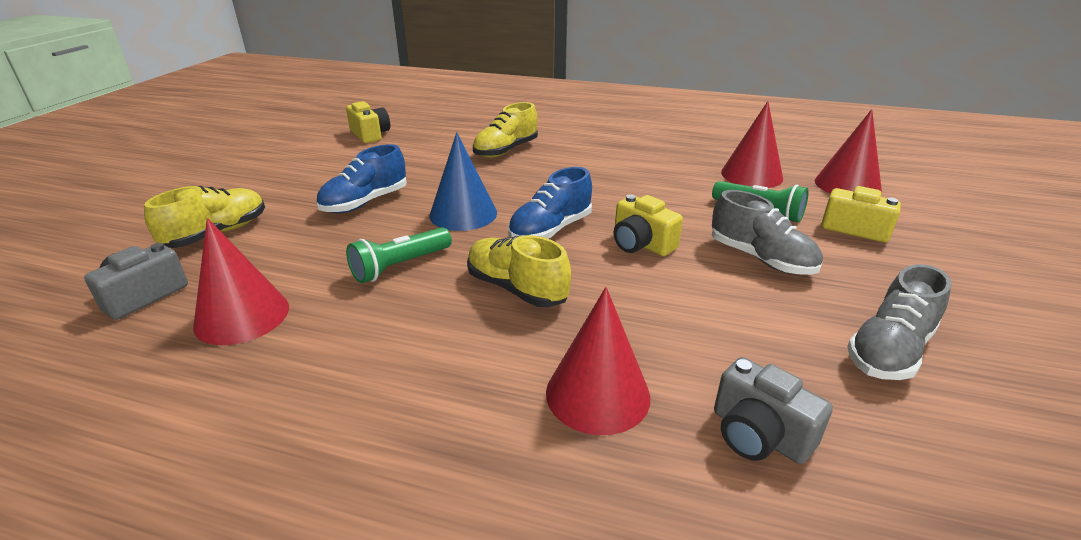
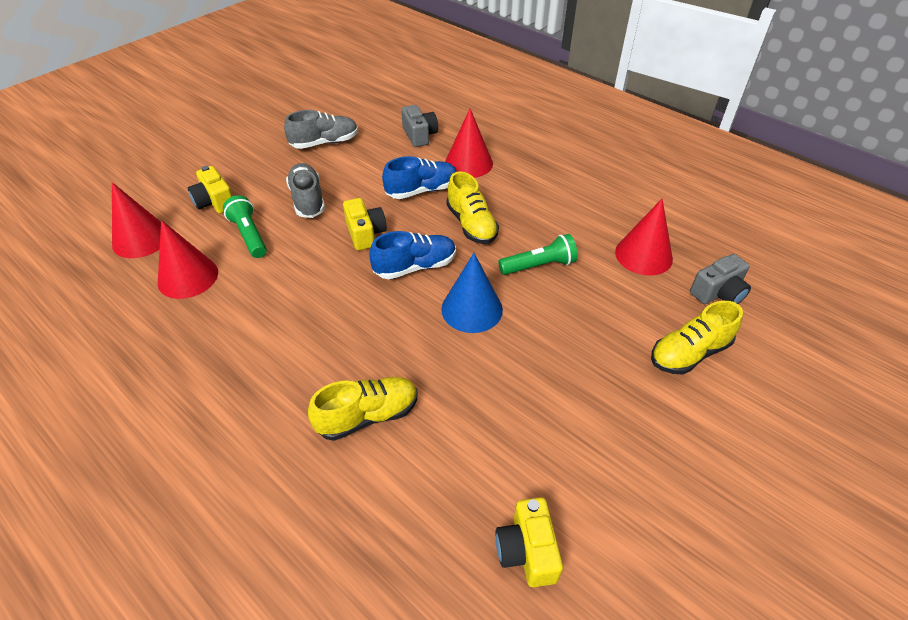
camera: 155 degrees left, 15 degrees up
blue shoe [316,144,407,213] -> blue shoe moved to [382,156,457,199]

